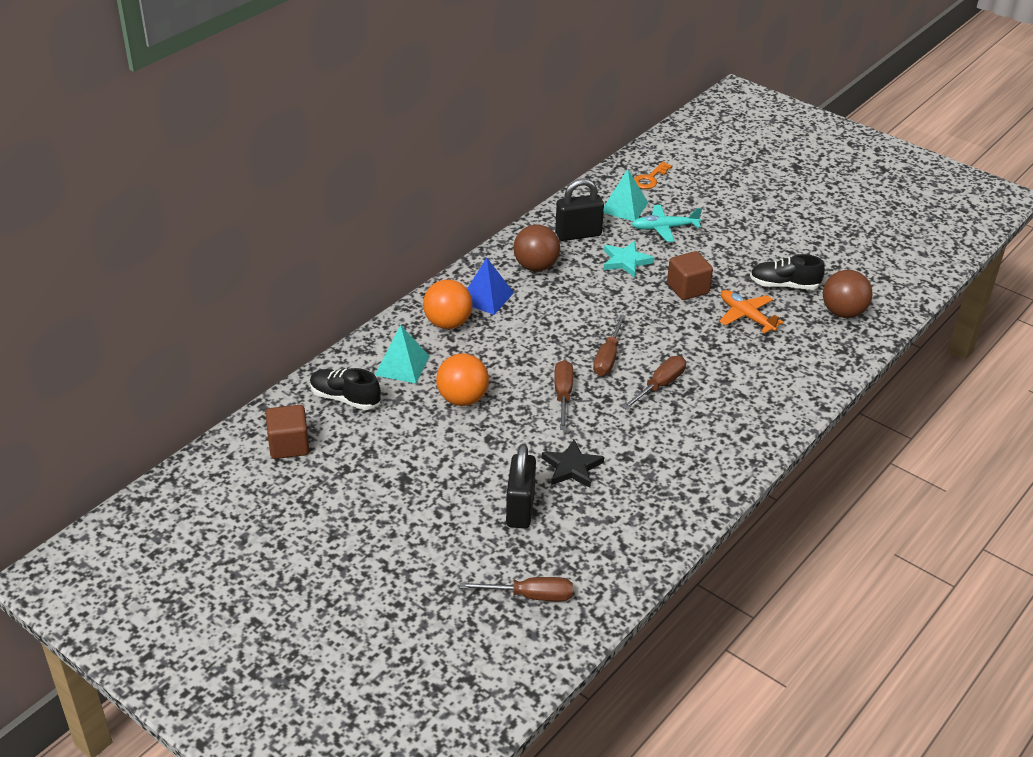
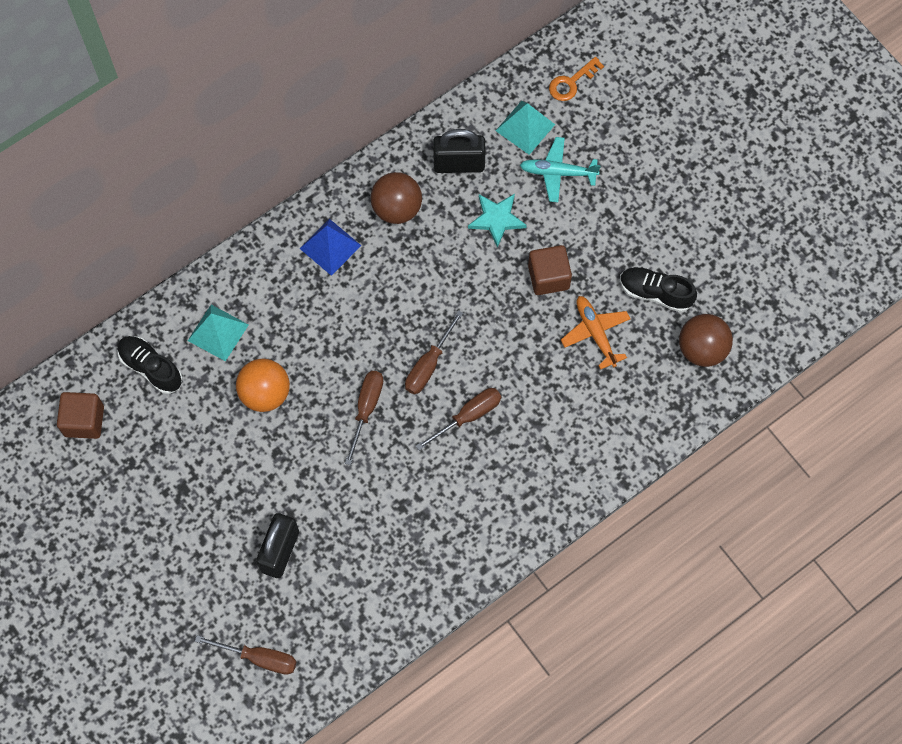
camera: 15 degrees right, 30 degrees up
orange ball [423,280,473,329] -> none
black star [542,440,604,488] -> none

